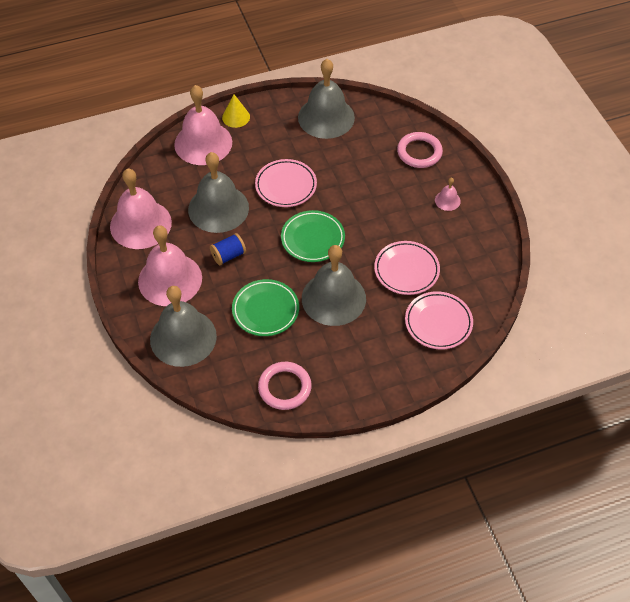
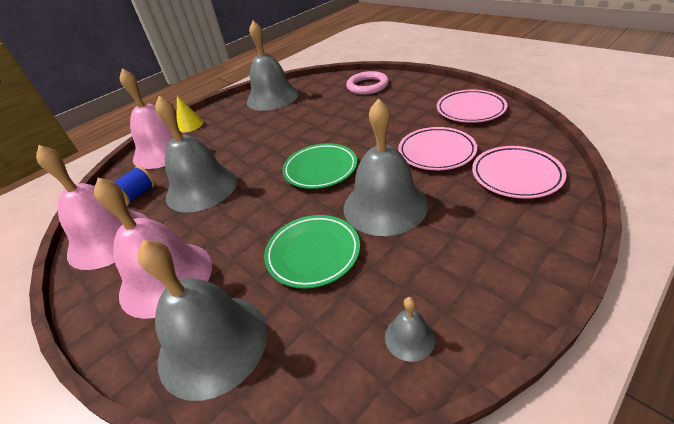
camera: 20 degrees left, 15 degrees down
blue spool [210,233,246,265] -> blue spool moved to [115,166,155,206]
pink plate [255,159,317,207] -> pink plate moved to [437,90,507,123]
pink ring [258,362,312,410] -> grey bell [385,297,436,362]
pink bell [435,178,461,211] -> none

